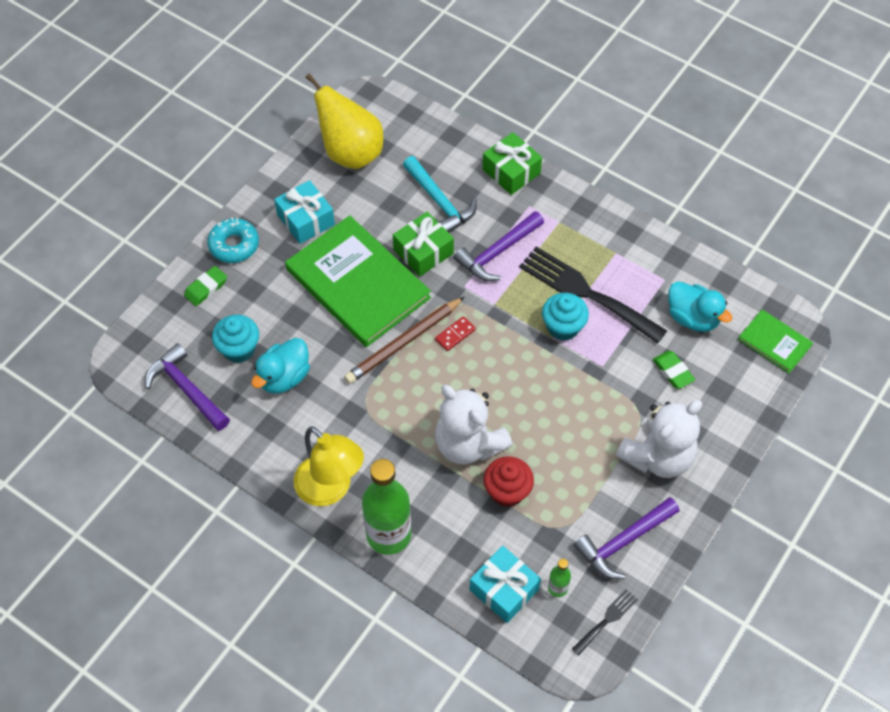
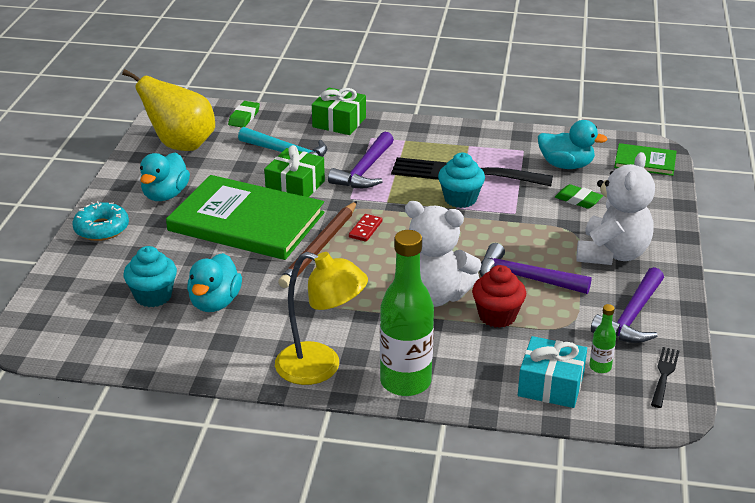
camera: 25 degrees left, 25 degrees down
purple hammer [145,343,230,431] -> purple hammer moved to [479,243,592,294]
green eraser [184,266,227,306] -> green eraser moved to [228,101,260,127]
turquoise gift [274,180,335,244] -> turquoise duck [140,152,190,201]

